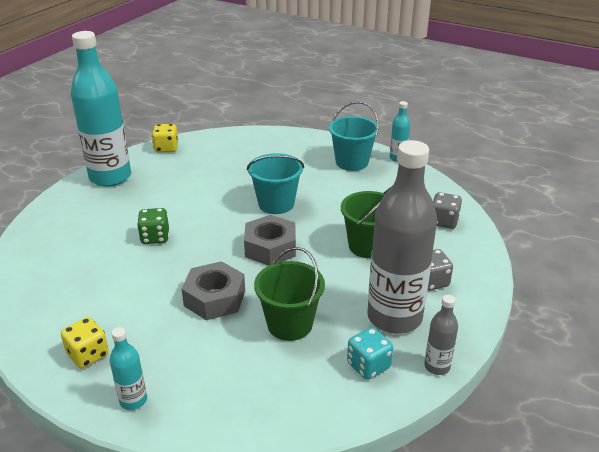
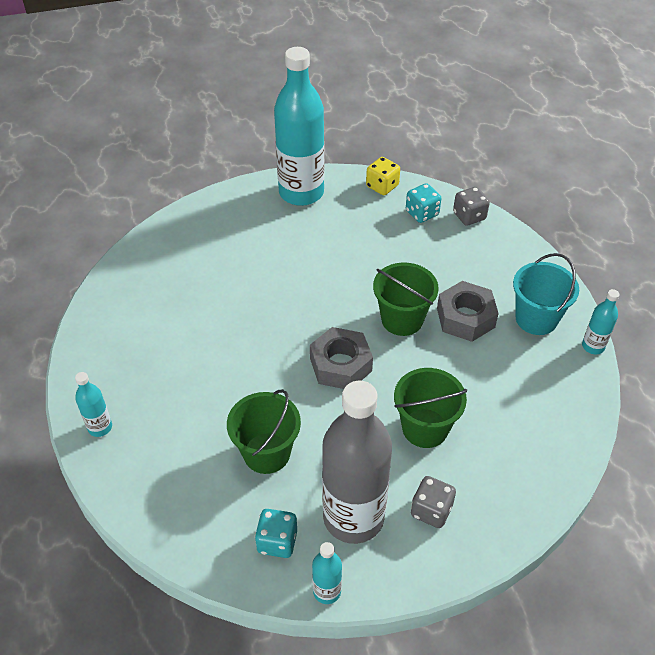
camera: 45 degrees right, 15 degrees up
yellow dice [61,317,109,368] -> none
green dice [137,208,169,244] -> none
grey nut [182,261,245,320] -> grey nut moved to [437,281,499,342]
turquoise bucket [247,153,304,214] -> green bucket [373,263,439,336]
grey bottle [424,295,458,375] -> turquoise bottle [312,542,342,604]
grey dice [433,192,462,229] -> grey dice moved to [453,187,490,226]
none -> turquoise dice [406,183,441,223]

